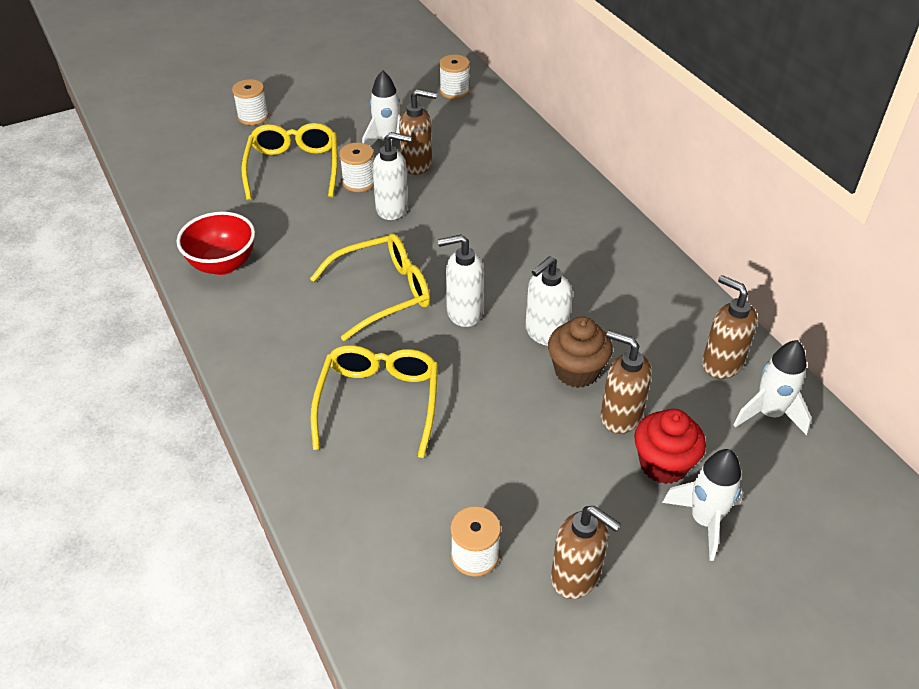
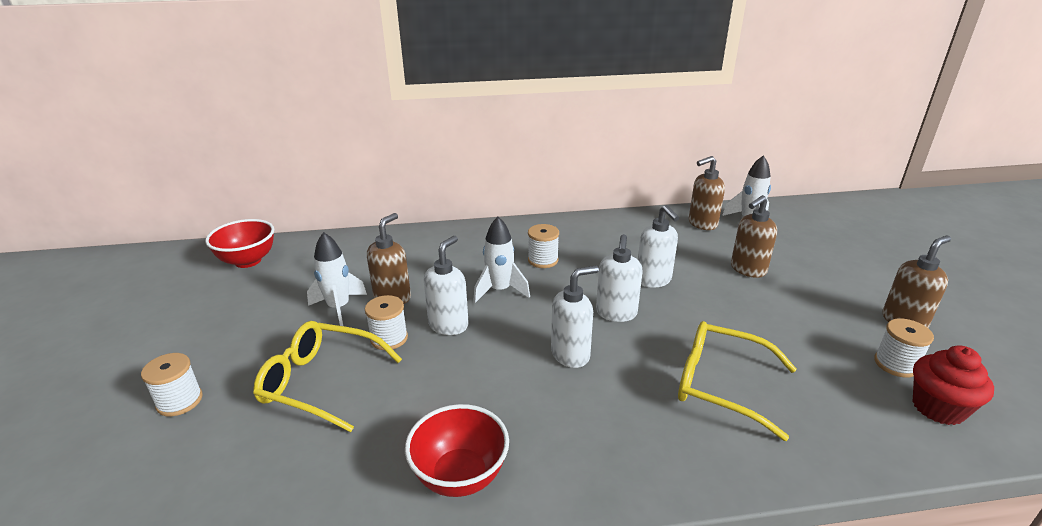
camera: 70 degrees left, 15 degrees down
yellow glasses [310,234,430,341] -> white soap dispenser [551,266,599,368]
white spool [439,55,470,99] -> white spool moved to [528,224,559,268]
brown cupcake [548,316,613,388] -> none
red cupcake [634,409,706,484] -> red cupcake moved to [913,345,994,425]
white rocket [662,449,743,561] -> white rocket moved to [473,217,530,303]
none -> red bowl [205,219,274,268]

